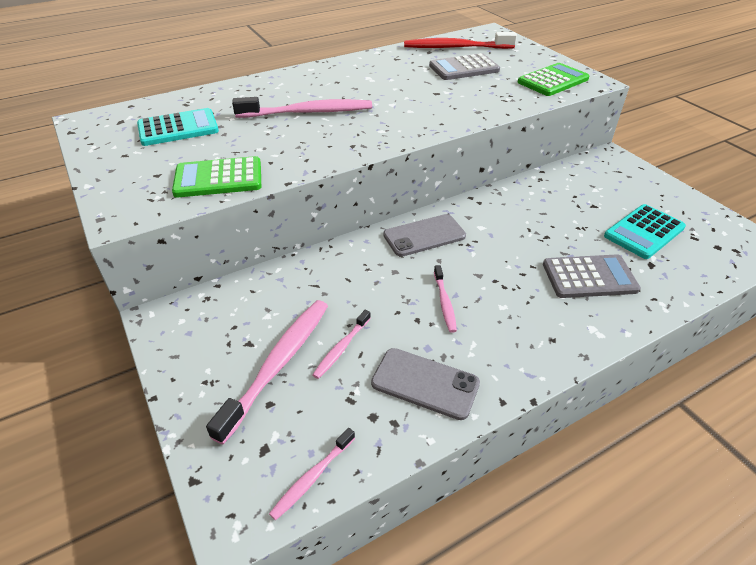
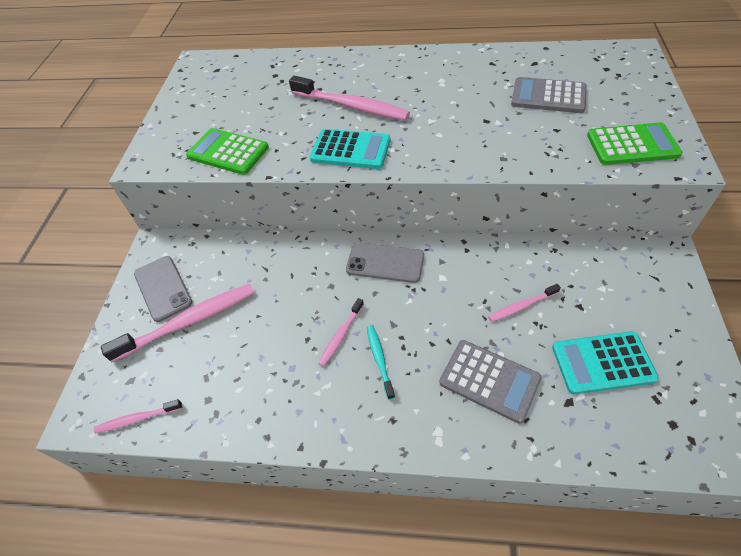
camera: 40 degrees right, 10 degrees up
turquoise calculator [137,108,219,146] -> turquoise calculator moved to [310,129,390,169]
pink toothbrush [312,310,371,379] -> pink toothbrush moved to [488,284,561,322]
grey phone [371,348,480,420] -> grey phone moved to [134,256,192,322]
red toothbrush [404,32,517,49] -> none
none -> turquoise toothbrush [367,325,395,400]

